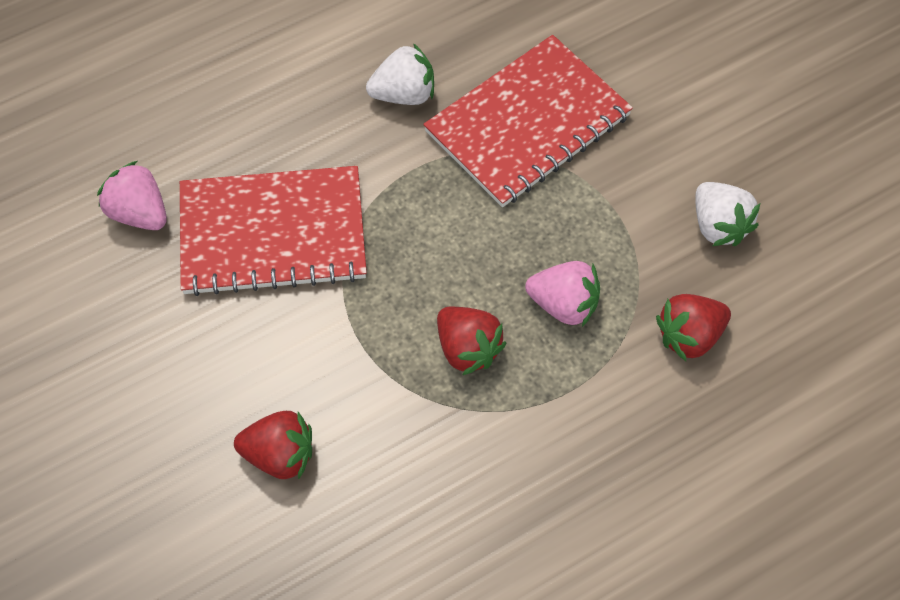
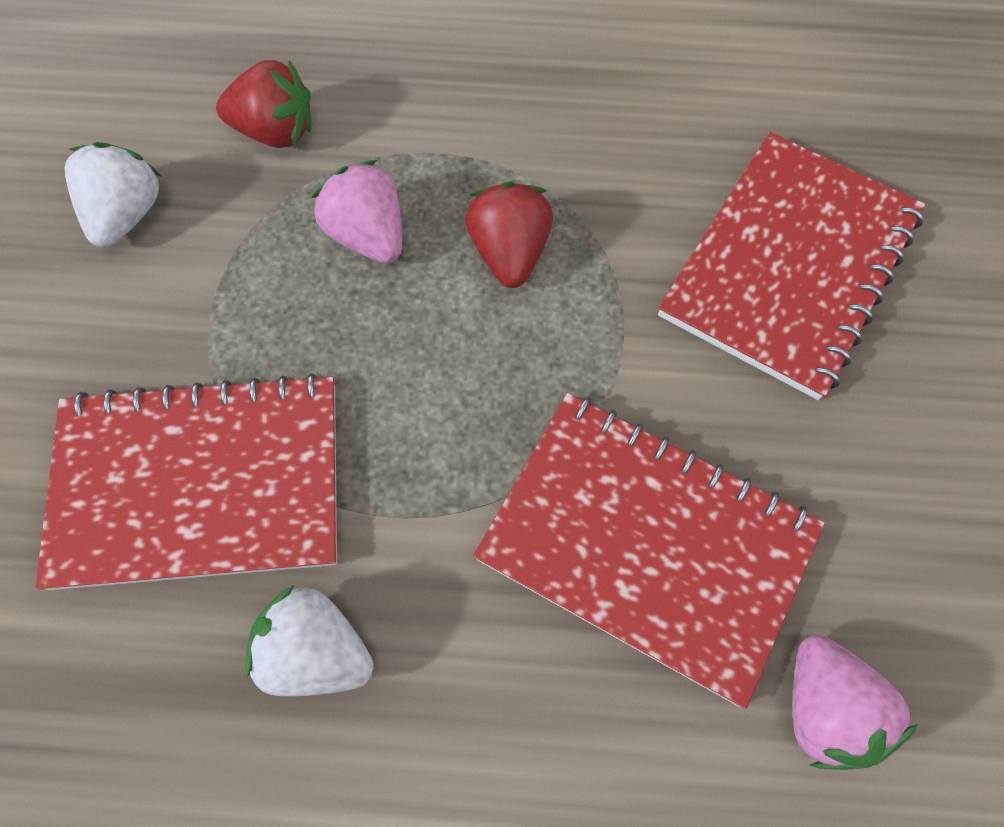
camera: 145 degrees left, 5 degrees up
red strawberry [234,411,312,480] -> red notebook [658,132,926,400]

